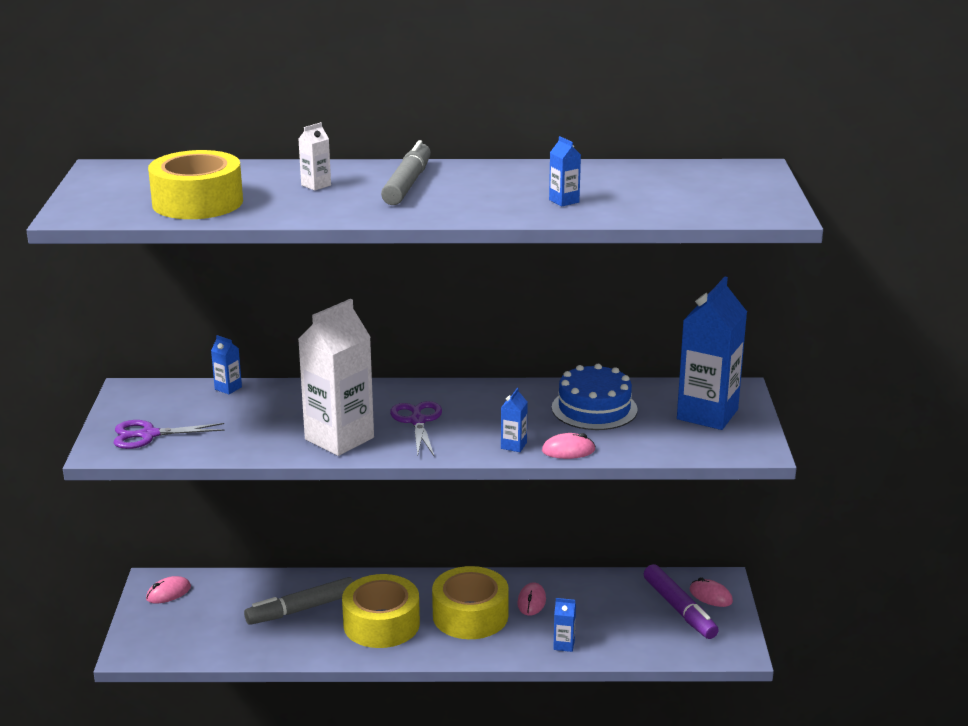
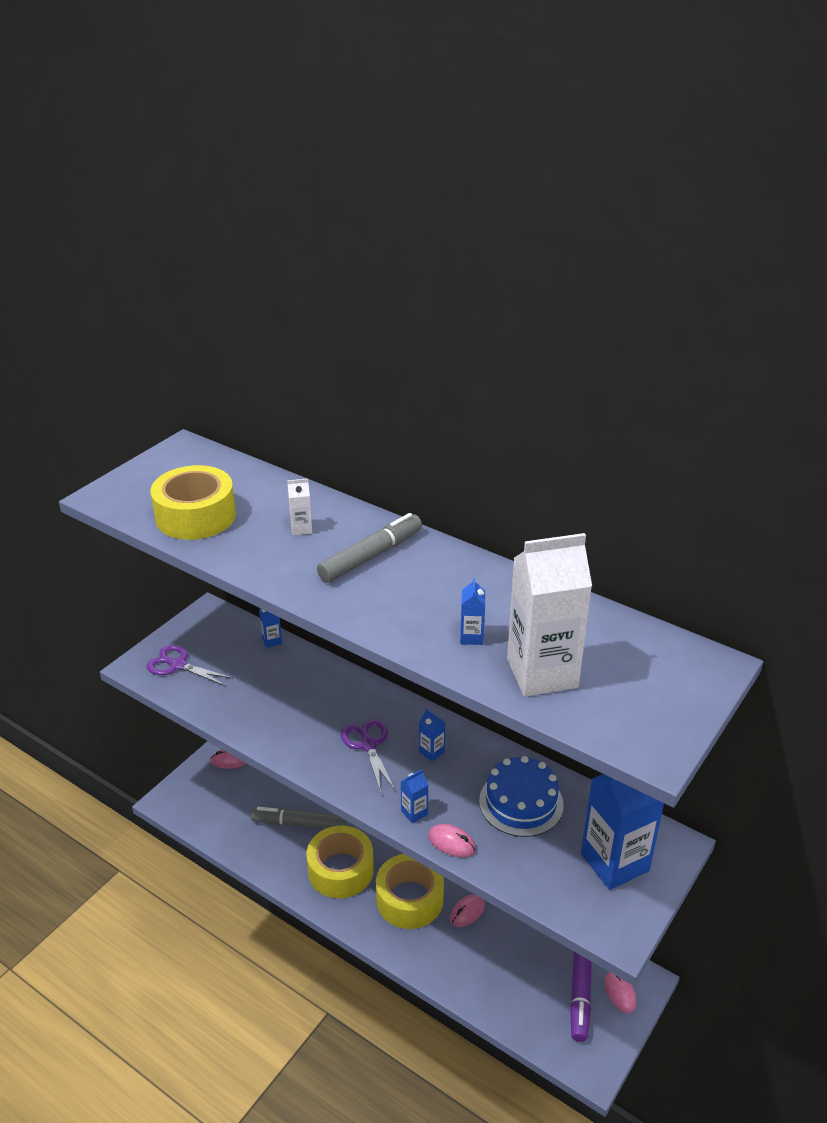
camera: 35 degrees right, 10 degrees up
white carton [298,299,374,456] -> white carton moved to [507,533,592,697]
purple scissors [390,401,442,456] -> purple scissors turned 45 degrees counterclockwise [341,719,396,793]
blue carton [553,598,576,652] -> blue carton moved to [419,709,446,761]

